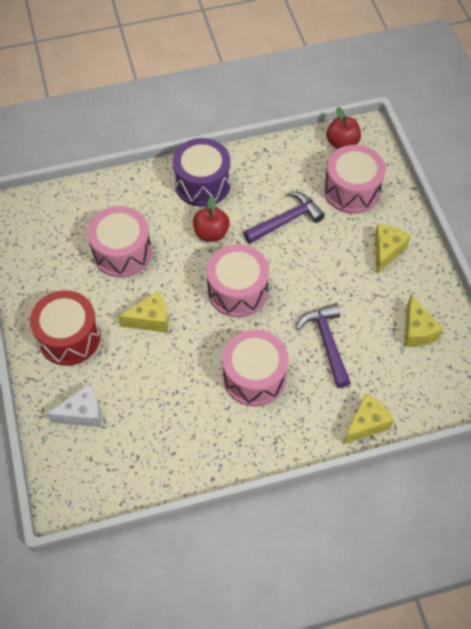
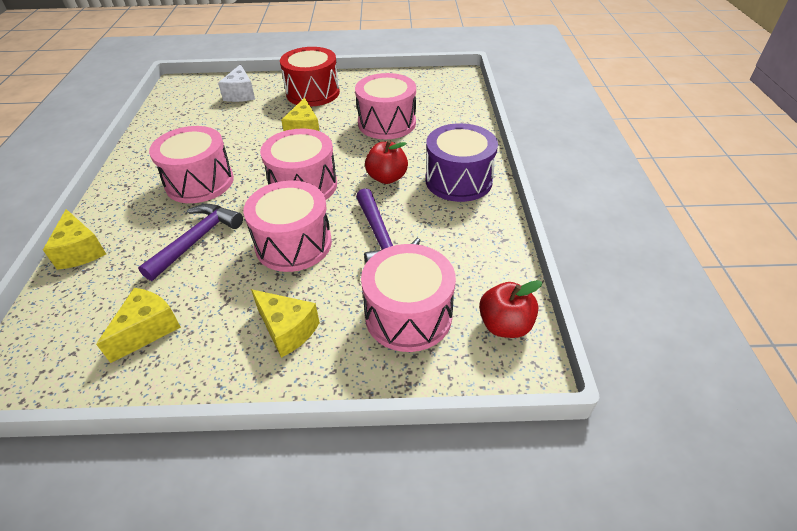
camera: 105 degrees right, 15 degrees down
purple hammer [296,303,351,388] -> purple hammer turned 60 degrees counterclockwise [138,204,243,281]
yellow cheese [404,295,443,347] -> yellow cheese turned 120 degrees clockwise [96,288,181,363]
none -> pink drum [243,181,332,272]

